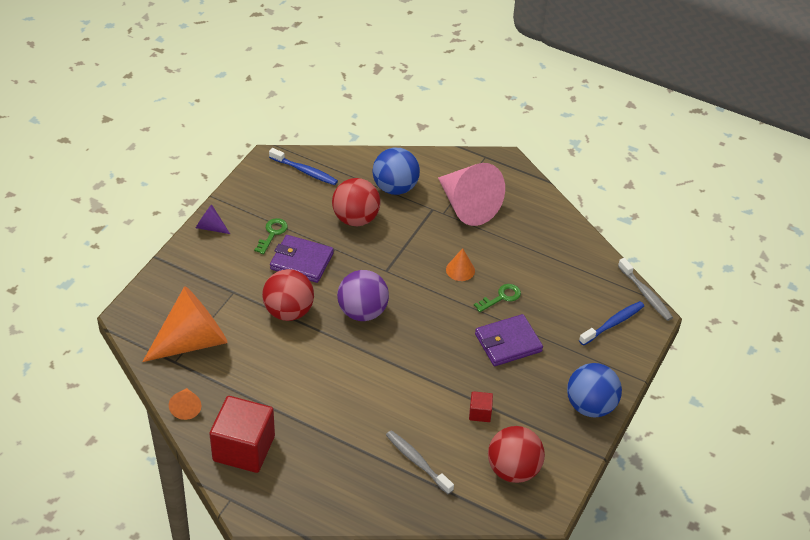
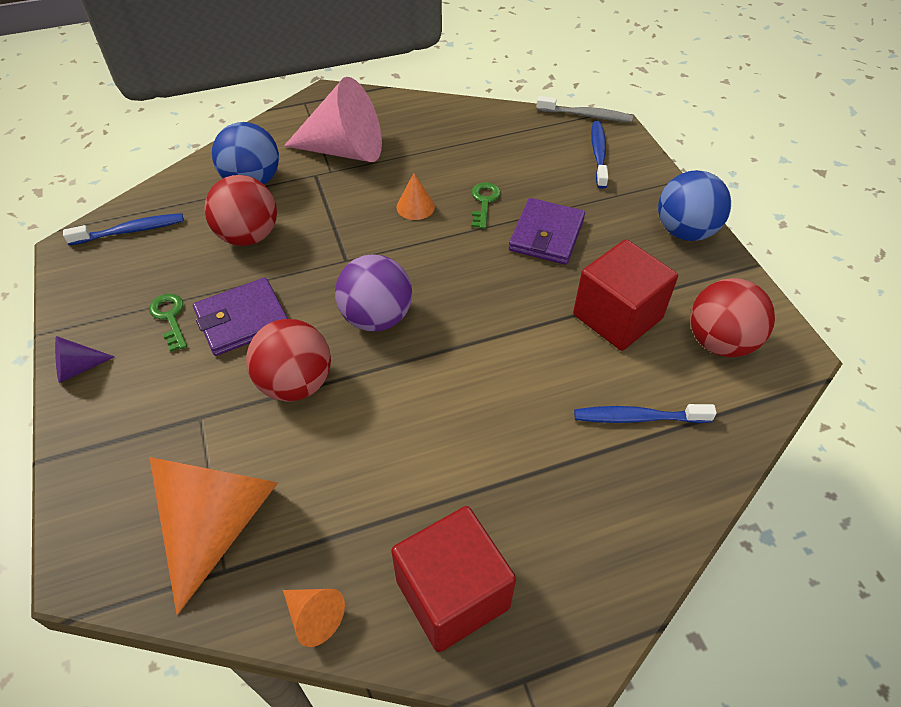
camera: 45 degrees left, 5 degrees up
grey toothbrush [386,430,454,494] -> blue toothbrush [574,404,717,423]
red cube [469,391,493,422] -> red cube [573,239,678,351], size x2.25

